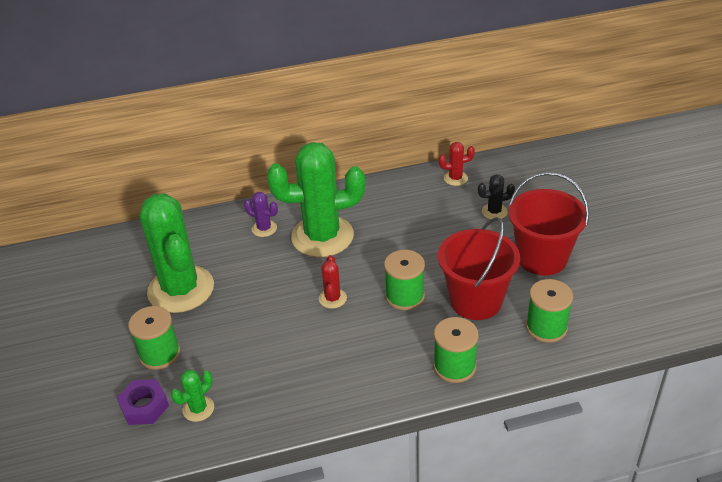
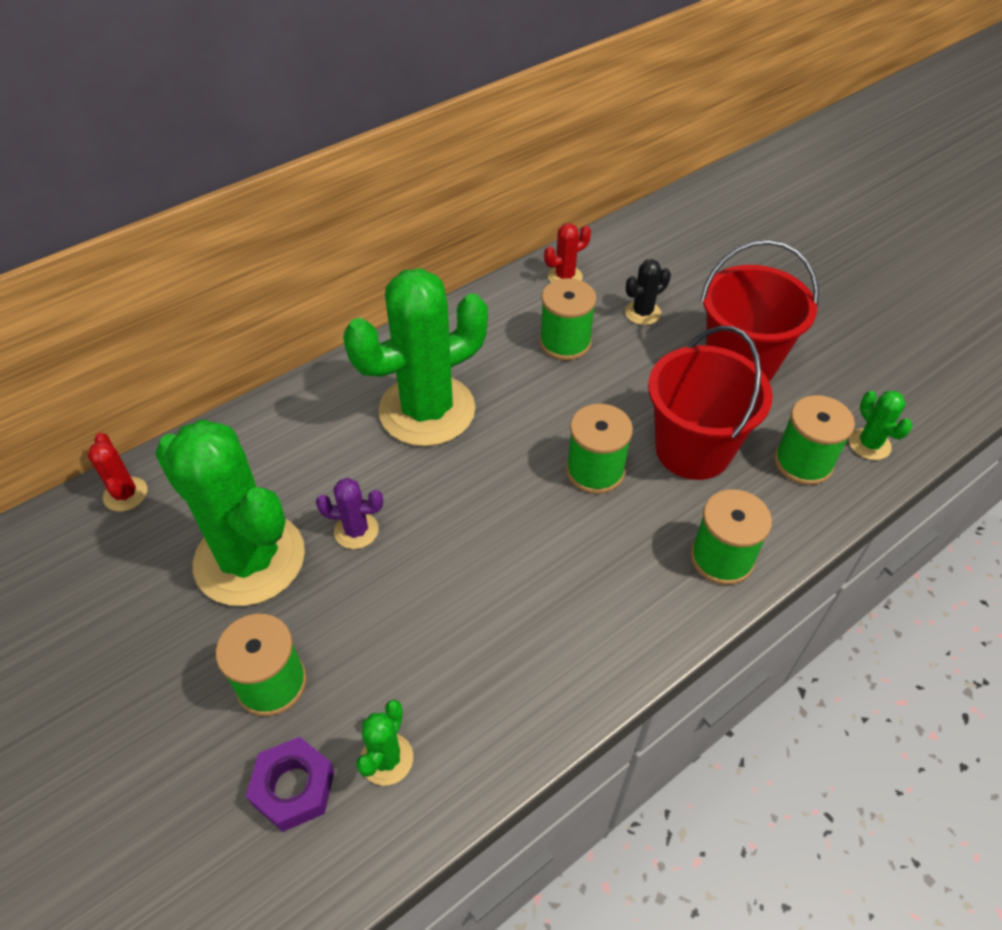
camera: 25 degrees left, 10 degrees up
purple cactus [244,192,278,237] -> purple cactus moved to [316,478,383,549]
red cactus [319,255,347,309] -> red cactus moved to [88,433,147,511]
none -> green spool [539,278,597,360]
none -> green cactus [849,391,913,460]

